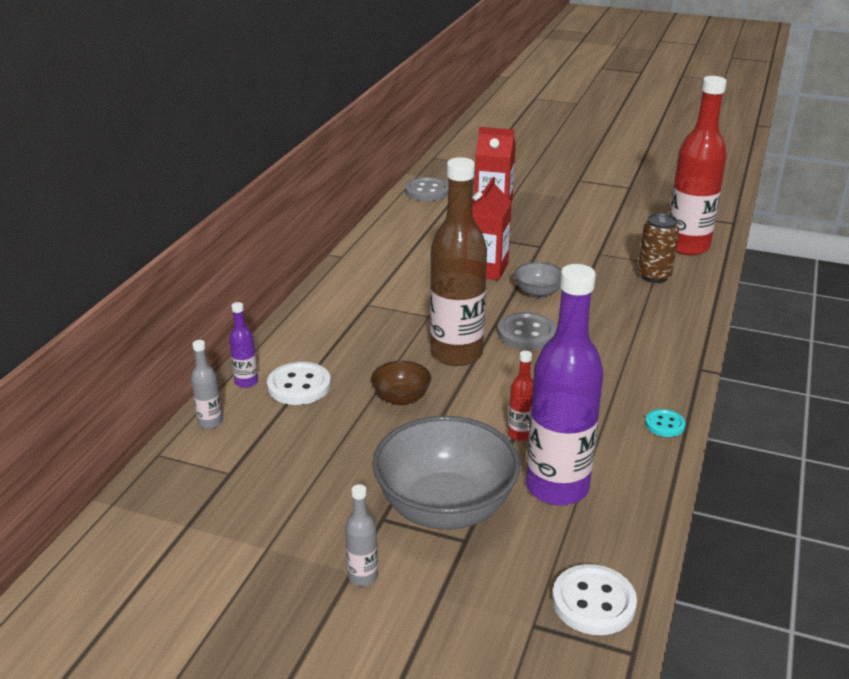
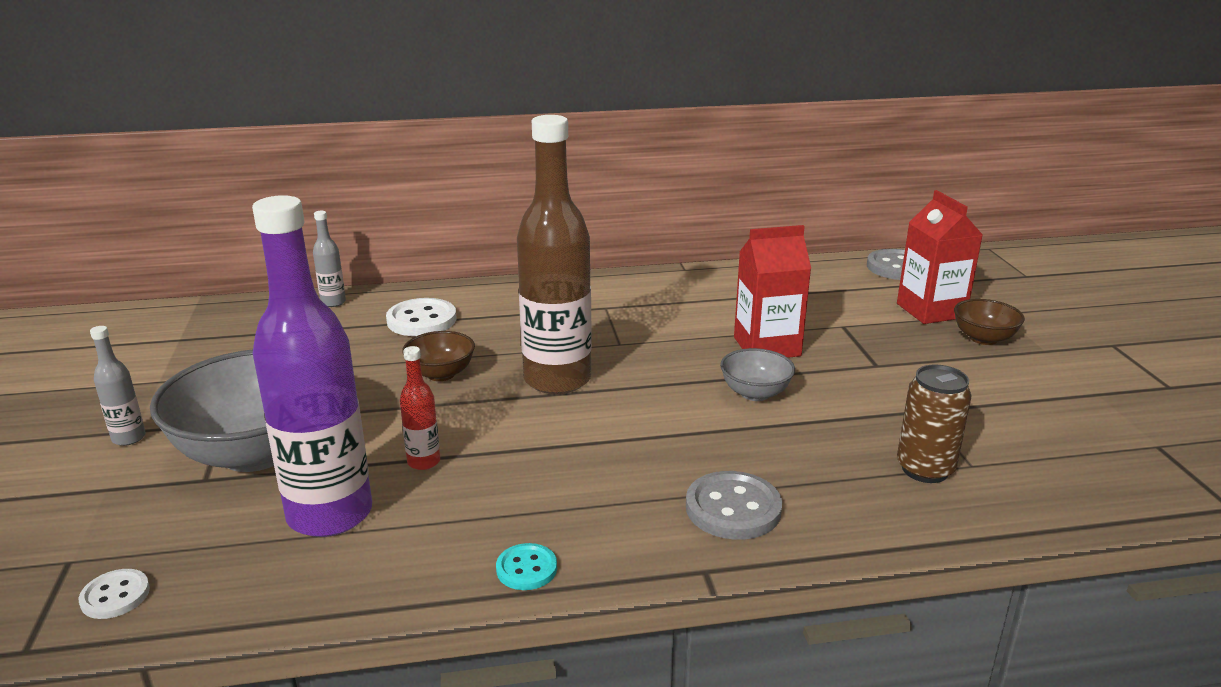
camera: 60 degrees right, 5 degrees down
purple bottle [229,302,258,388] -> none
grey button [498,312,557,350] -> grey button moved to [686,471,782,540]
white button [552,564,637,635] -> white button [79,569,150,619], size x0.59
red bottle [669,76,727,256] -> none
none -> brown bowl [954,299,1025,345]

